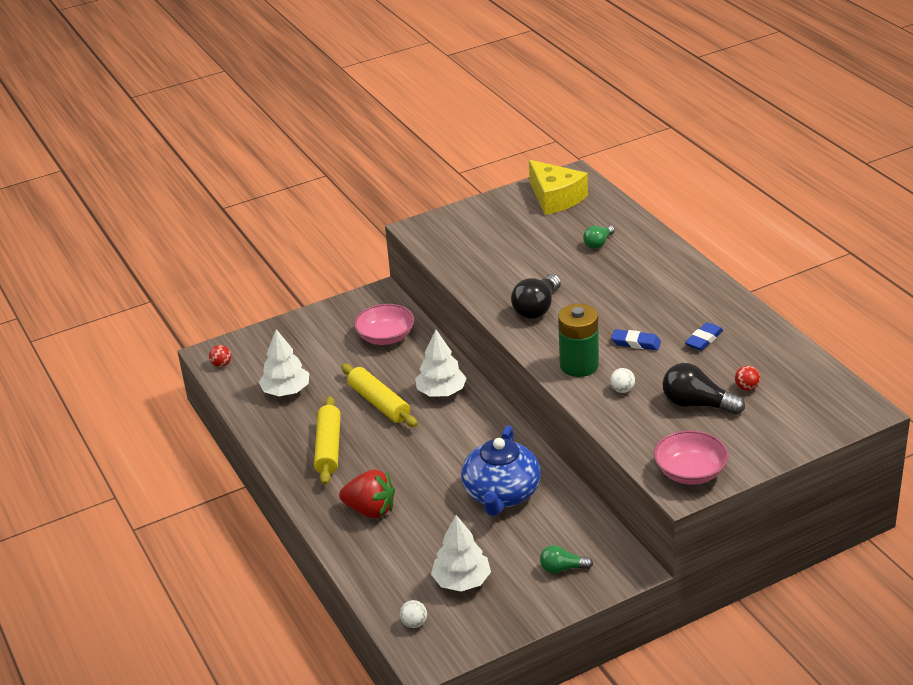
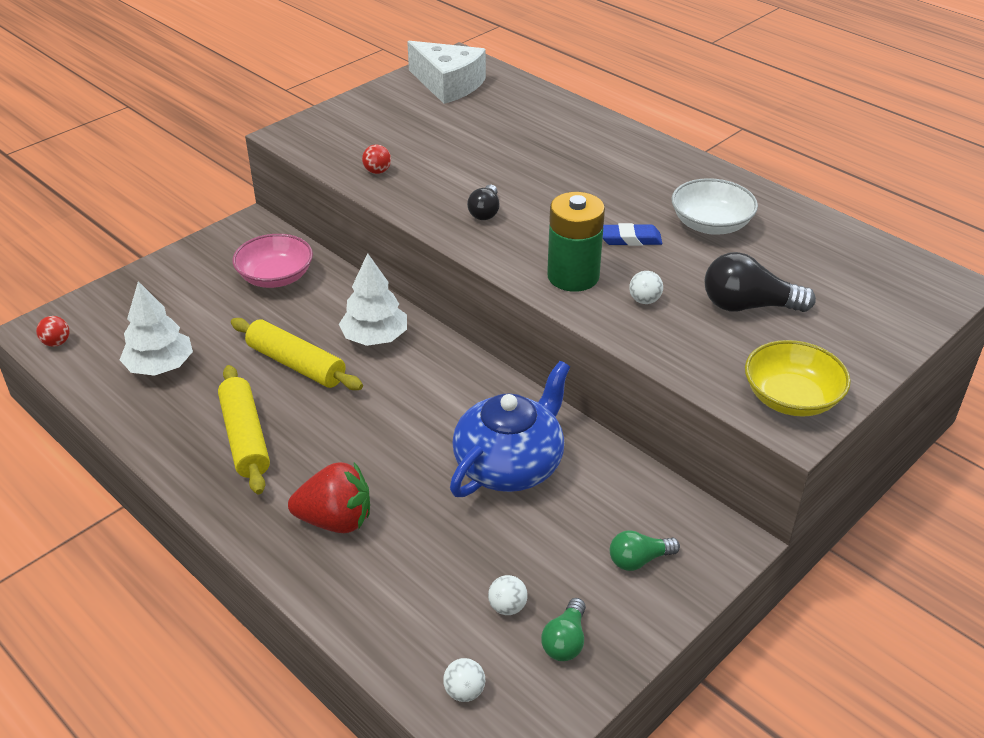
camera: 20 degrees left, 5 degrees up
white tree [431,515,491,592] -> white ball [488,575,528,615]
blue teapot [461,425,541,516] -> blue teapot turned 135 degrees counterclockwise [450,361,570,497]
black light bulb [511,274,561,319] -> black light bulb [467,185,500,220], size x0.60
yellow cheese [529,160,588,215] -> white cheese [407,41,486,104]
green light bulb [583,225,615,249] -> green light bulb moved to [541,598,586,661]
pink bowl [654,430,729,485] -> yellow bowl [745,340,851,417]
blue eraser [685,322,723,351] -> white bowl [672,178,758,235]
red ball [735,366,760,391] -> red ball moved to [362,145,391,174]

